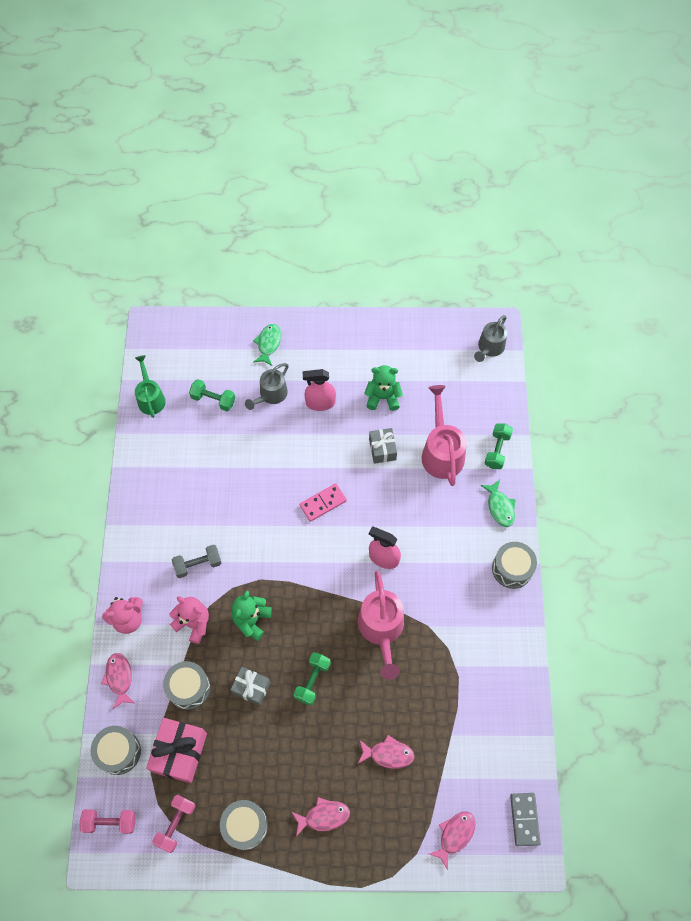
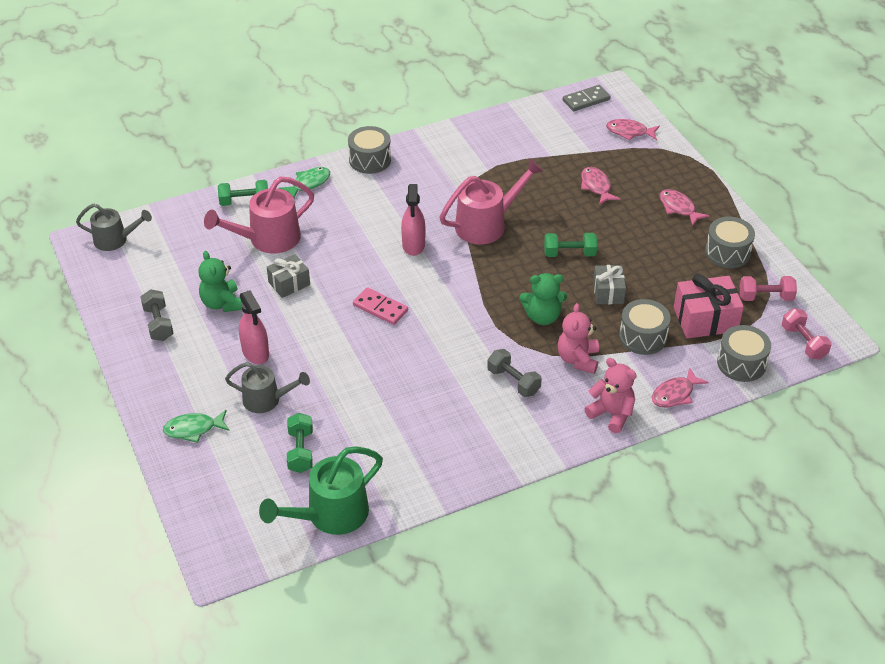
camera: 115 degrees left, 20 degrees down
green watering can [135,355,166,418] -> green watering can [259,446,383,535], size x1.53
none -> grey dumbbell [140,289,174,341]

